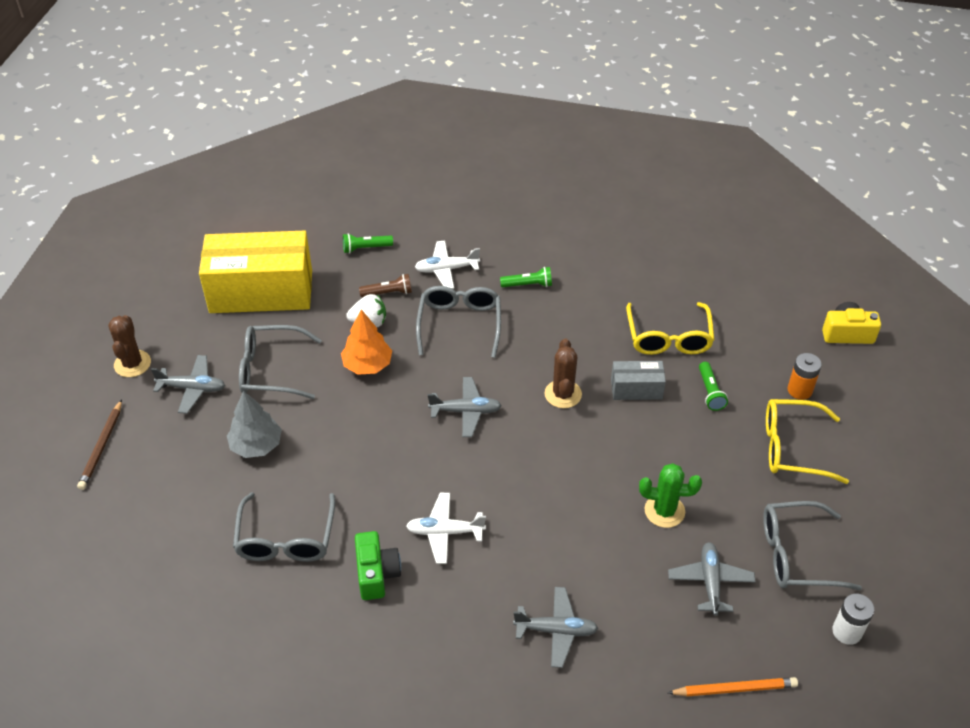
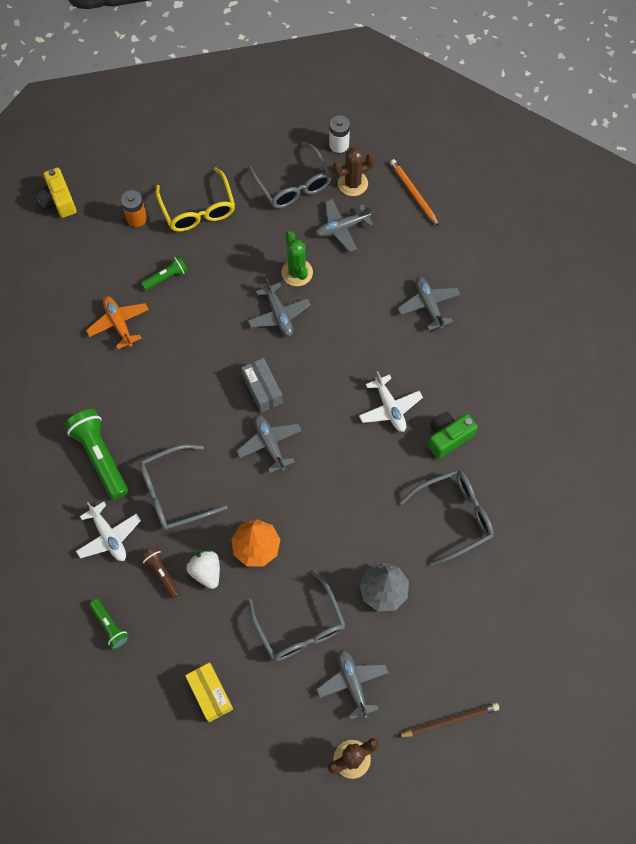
camera: 115 degrees left, 20 degrees up
yellow box [199,231,312,313] -> yellow box [185,662,233,722], size x0.46
green flashlight [500,267,552,287] -> green flashlight [64,409,128,500], size x1.82
brown cactus [545,339,582,408] -> brown cactus moved to [333,148,375,196]
grey box [611,361,666,400] -> grey box moved to [241,358,283,413]
yellow glasses [626,302,715,355] -> orange plane [86,296,149,349]
none -> grey plane [248,278,311,336]

